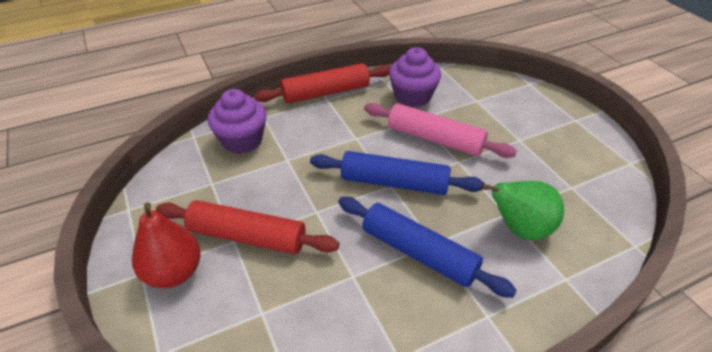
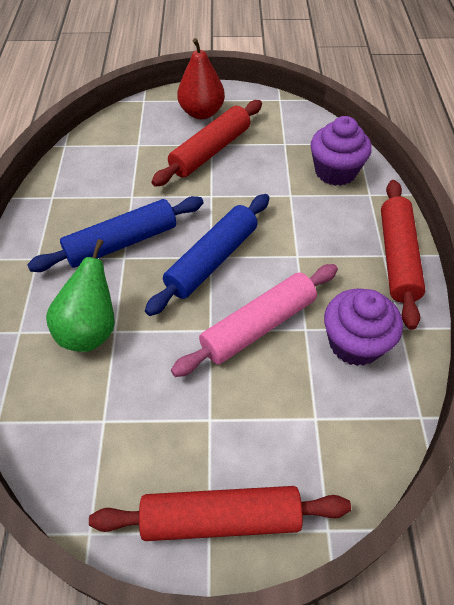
camera: 115 degrees right, 10 degrees up
none -> red rolling pin [89,486,351,541]

